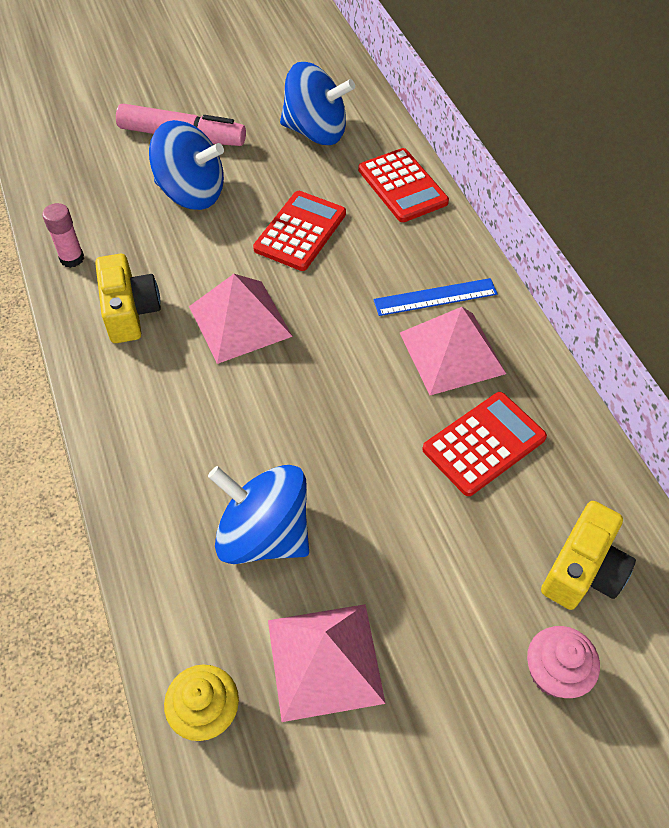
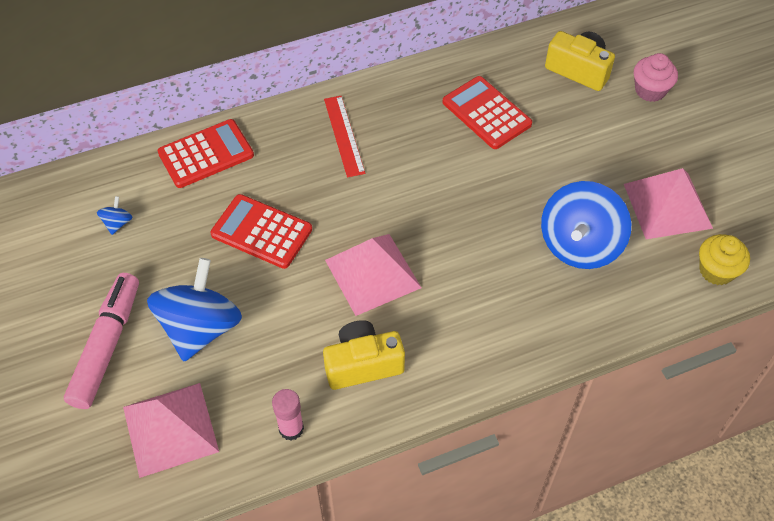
camera: 90 degrees left, 0 degrees up
blue spinning top [280,62,355,145] -> blue spinning top [97,196,132,235], size x0.40
blue ruler [373,278,498,316] -> red ruler [324,96,365,177]
pink pyramid [400,307,506,395] -> pink pyramid moved to [123,383,219,478]

